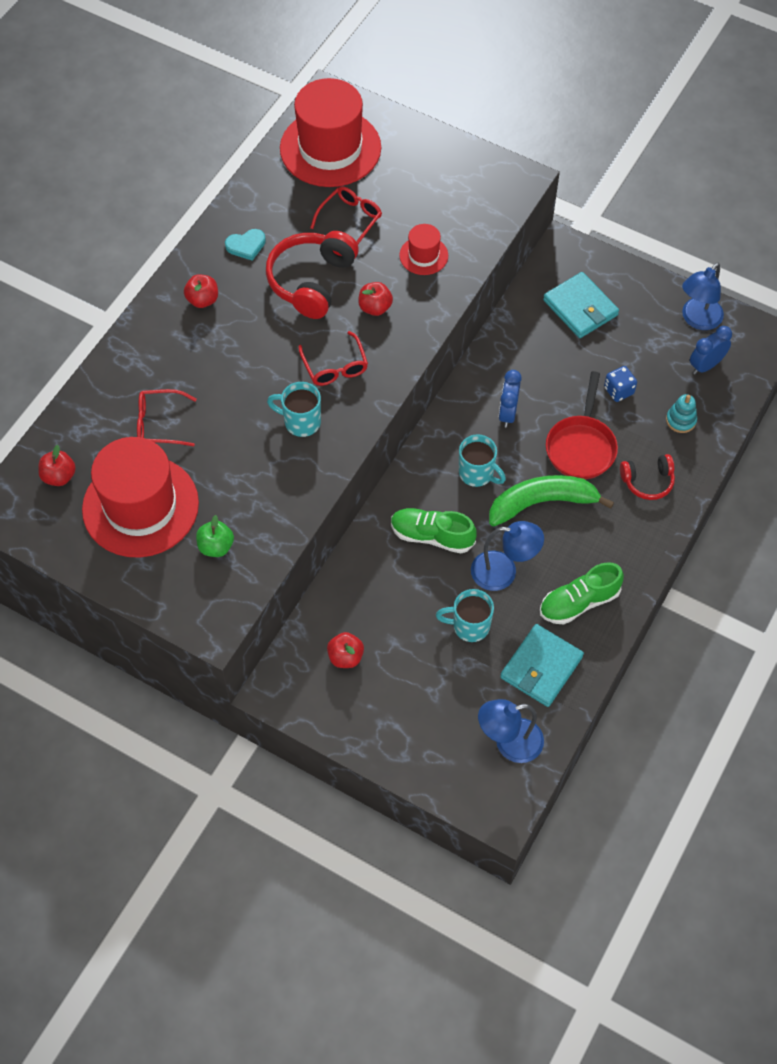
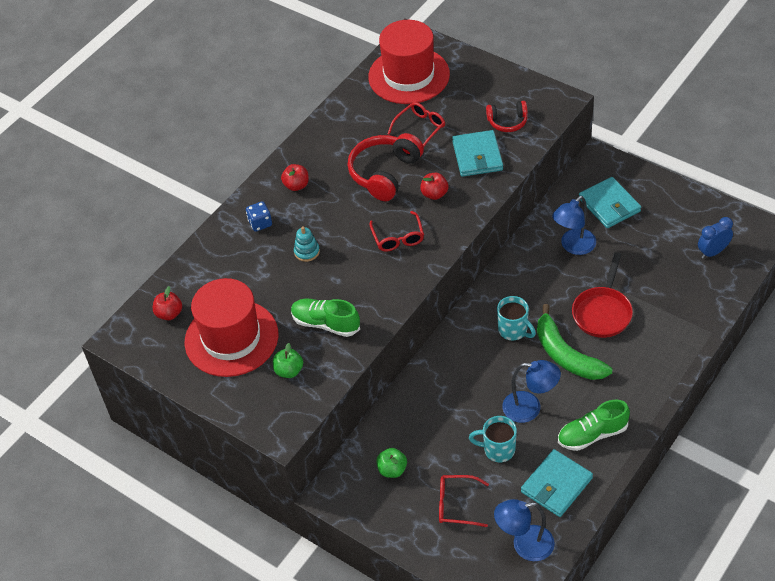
camera: 10 degrees right, 10 degrees down
red glasses [137,389,197,446] -> red glasses moved to [439,475,489,527]
turquoise heart [225,229,266,261] -> none
turquoise mug [267,382,321,437] -> none
red apple [327,632,364,668] -> green apple [376,448,407,478]
green shoe [391,508,477,554] -> green shoe moved to [291,299,360,337]
red hat [399,224,448,275] -> turquoise wallet [452,130,503,177]
green banana [489,475,614,527] -> green banana turned 120 degrees counterclockwise [537,304,612,380]
blue clock [499,370,522,427] -> none
blue dice [604,366,637,402] -> blue dice moved to [246,201,272,232]
red headphones [620,454,675,500] -> red headphones moved to [486,101,528,132]
turquoise stacking toy [666,394,697,433] -> turquoise stacking toy moved to [294,226,320,262]
blue lamp [682,262,724,330] -> blue lamp moved to [552,196,596,255]

